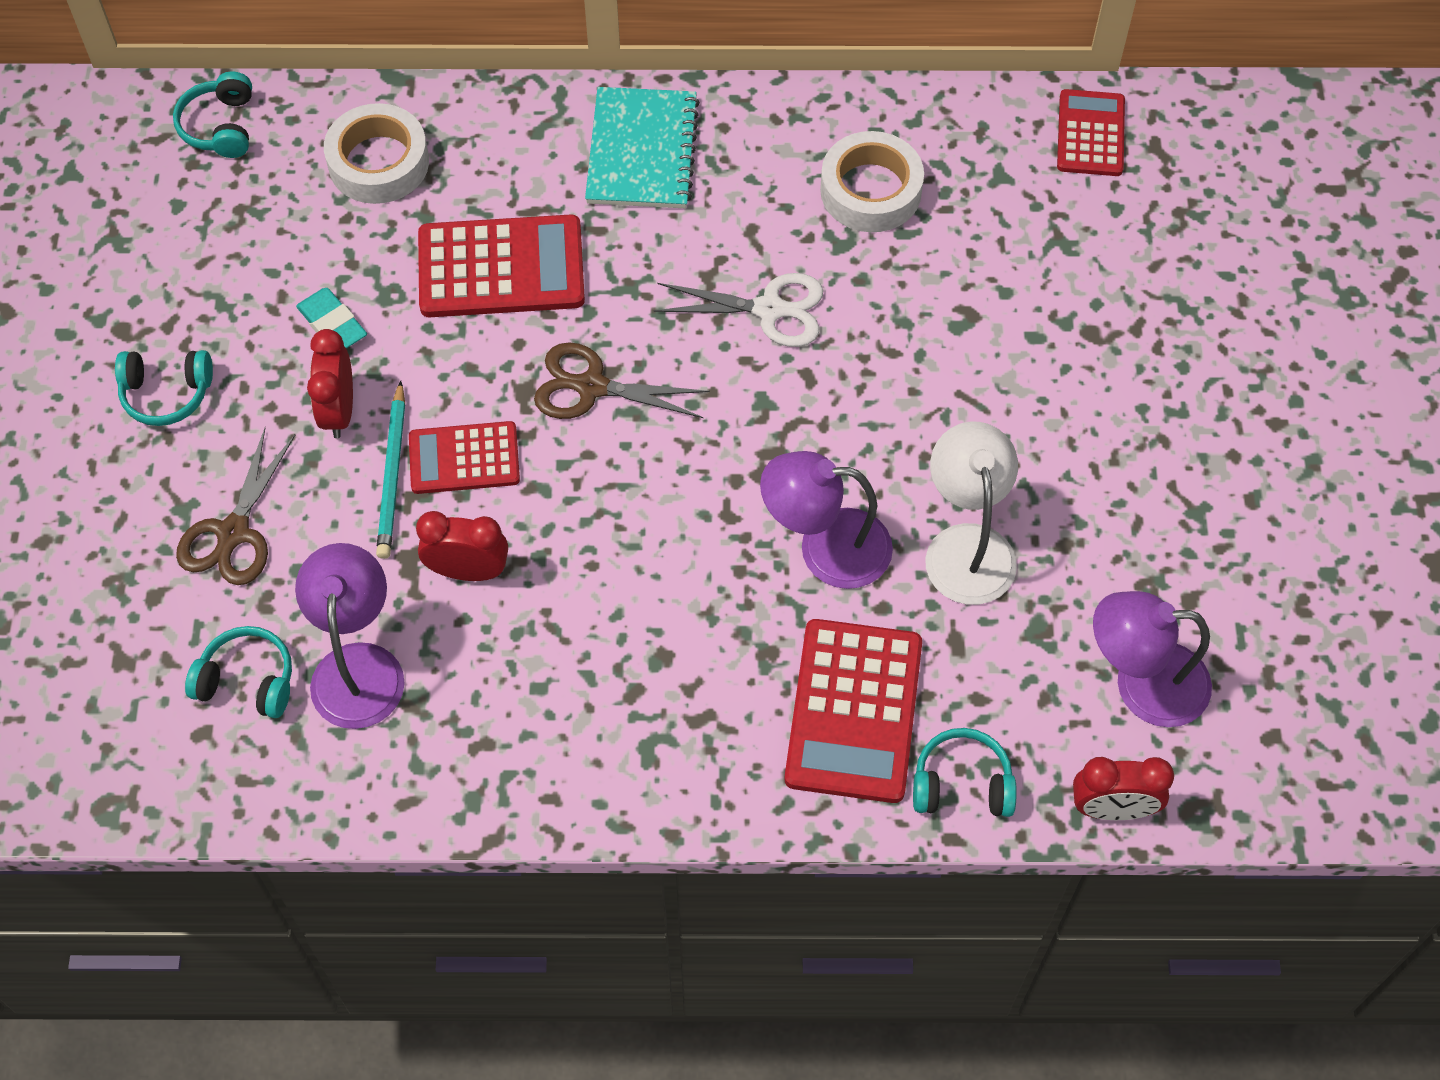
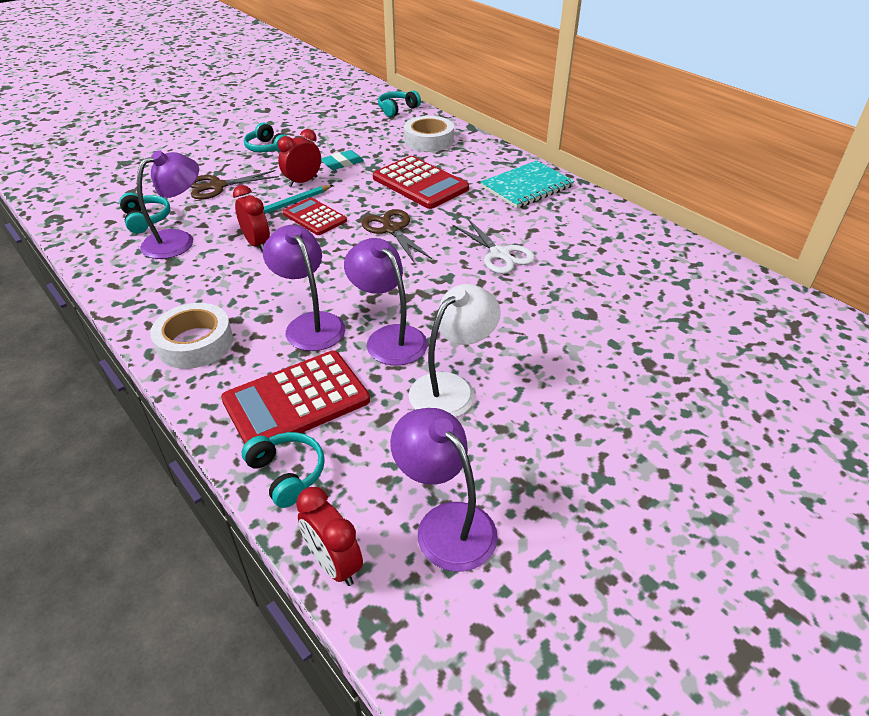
camera: 50 degrees right, 20 degrees down
turquoise eraser [296,288,367,348] -> turquoise eraser turned 45 degrees clockwise [321,150,364,170]
white tape [820,131,924,232] -> white tape moved to [150,303,233,369]
red calculator [1057,89,1125,176] -> none
none -> purple lamp [263,225,346,351]

